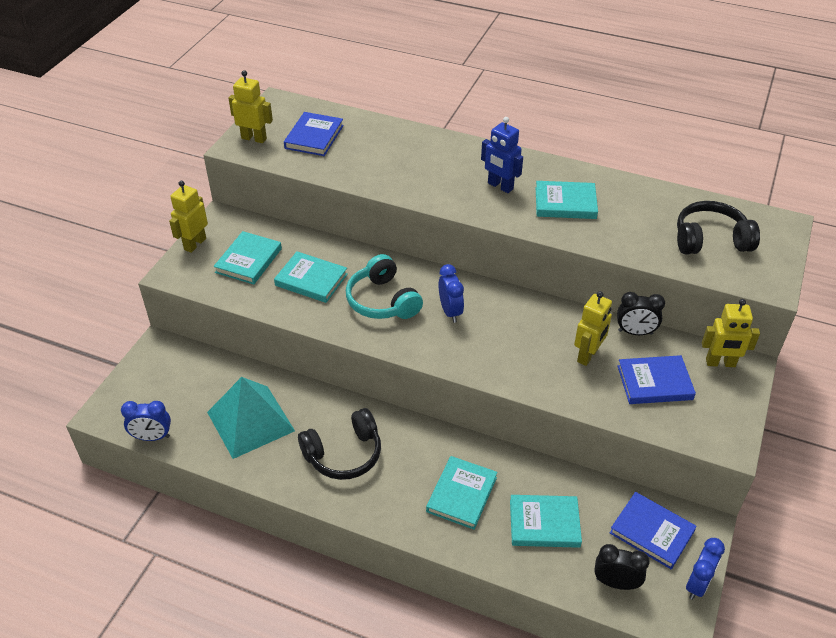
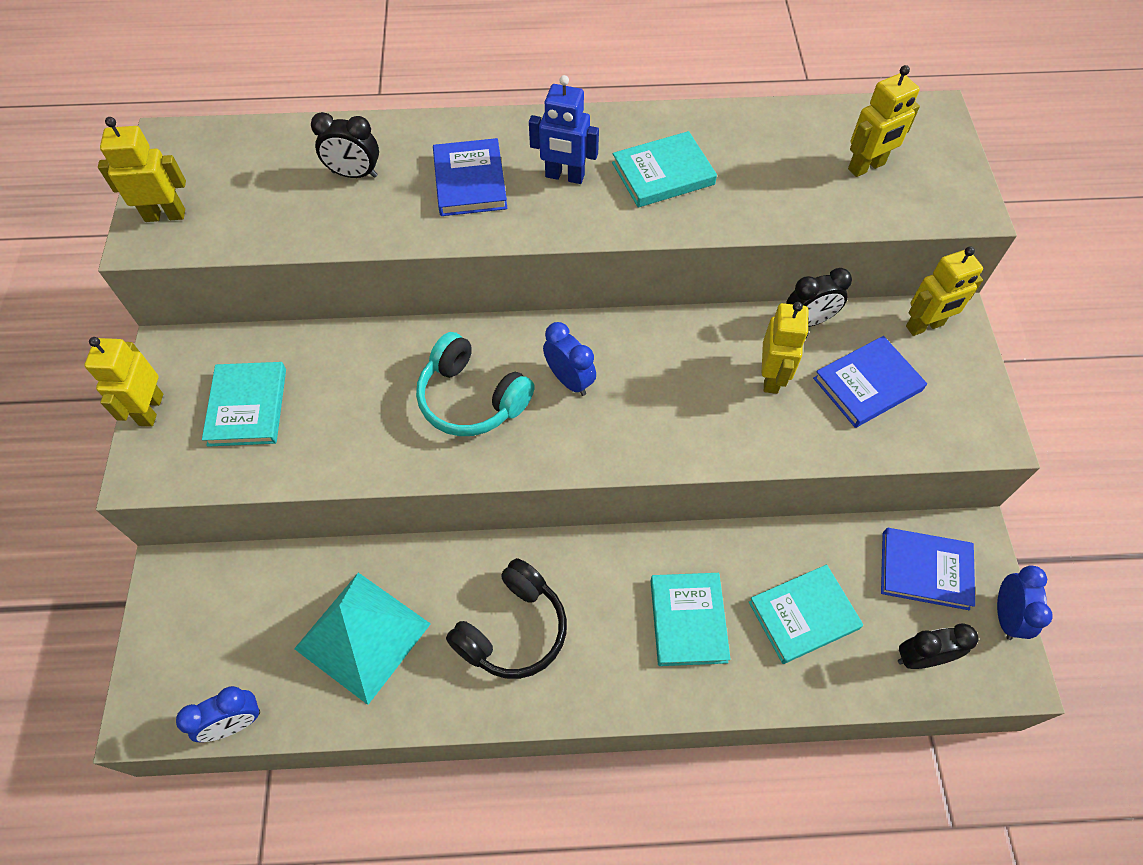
camera: 25 degrees left, 15 degrees up
turquoise book [274,252,348,303] -> none
blue book [284,112,344,156] -> blue book moved to [433,138,507,216]
black headphones [677,201,760,255] -> yellow robot [848,65,920,177]
none -> black clock [311,112,379,178]

